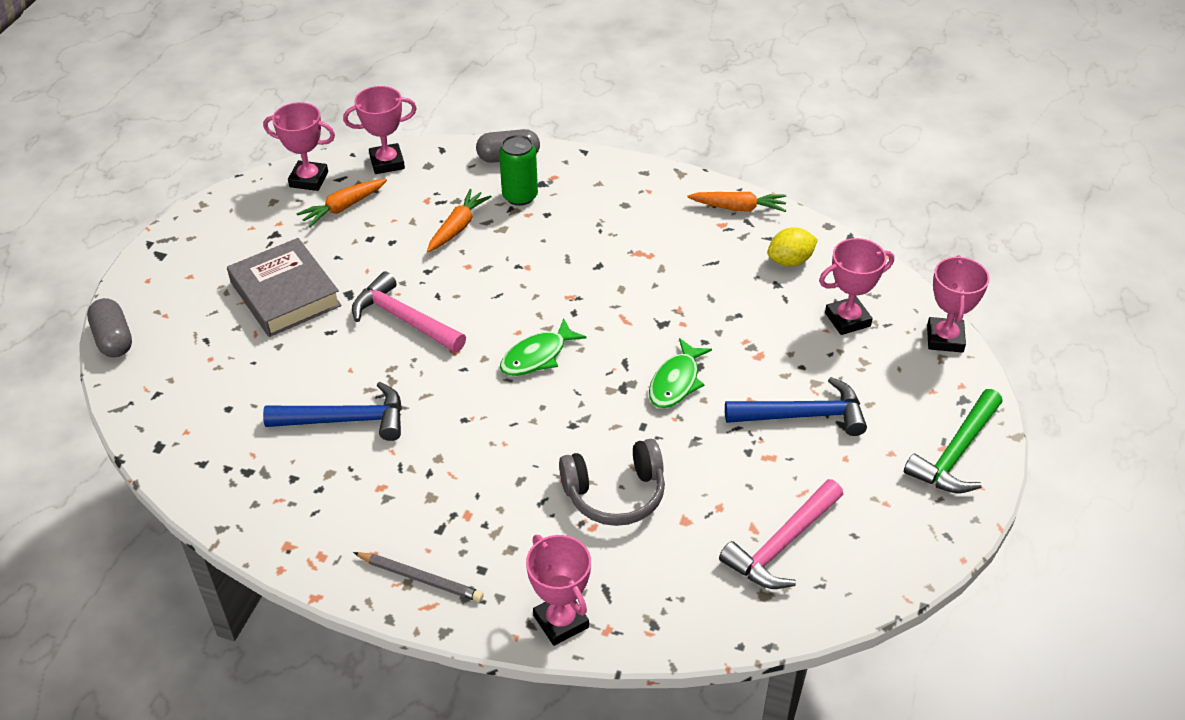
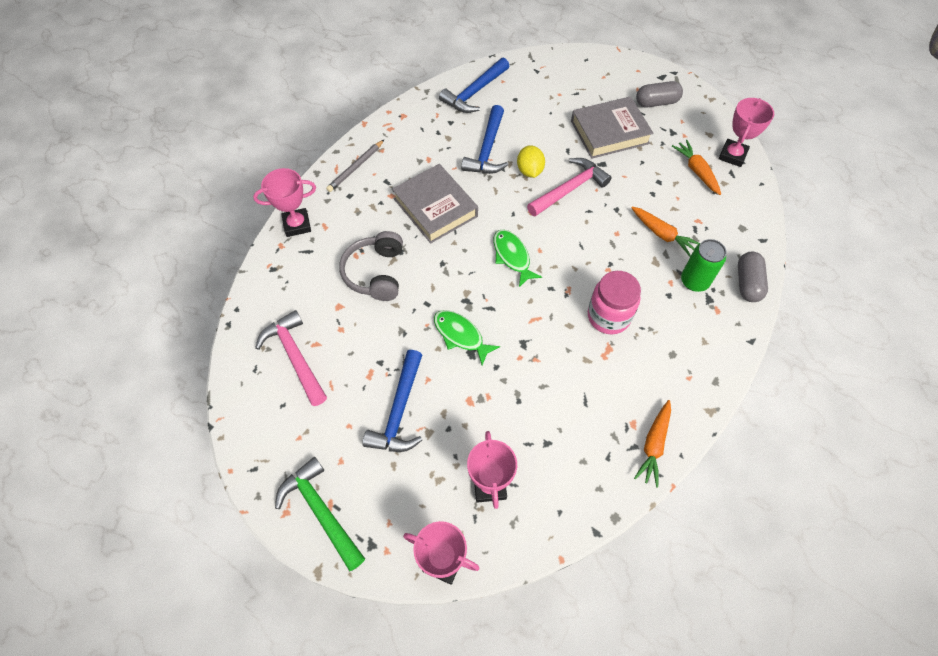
camera: 105 degrees right, 15 degrees up
grey capsule [87,298,132,357] -> grey capsule moved to [636,81,683,107]
pink trophy [343,86,417,174] -> none
yellow lemon [767,227,818,267] -> yellow lemon moved to [517,145,545,178]
none -> grey book [392,164,478,243]
none -> blue hammer [439,58,509,113]
none -> pink jar [588,271,641,334]

